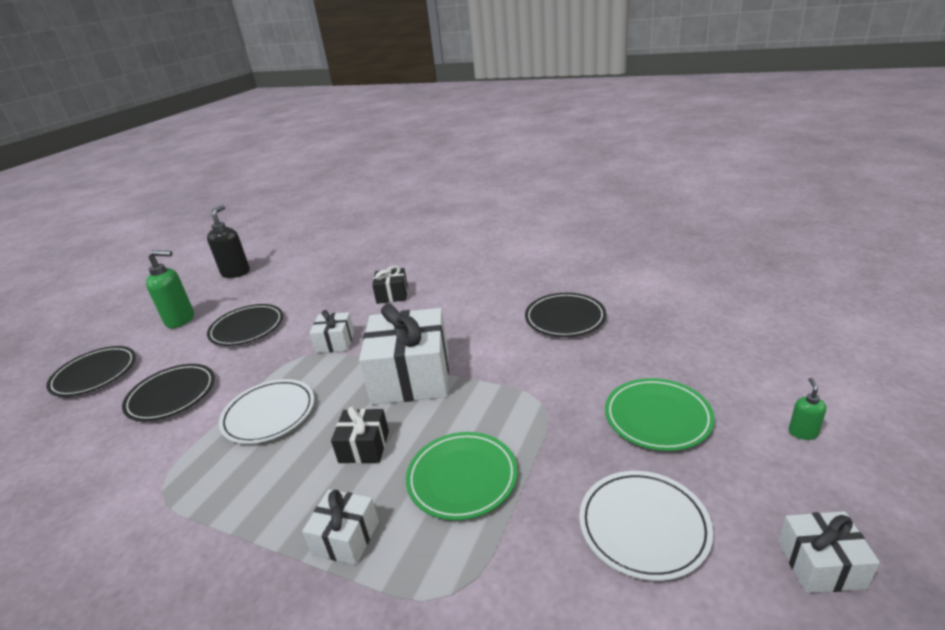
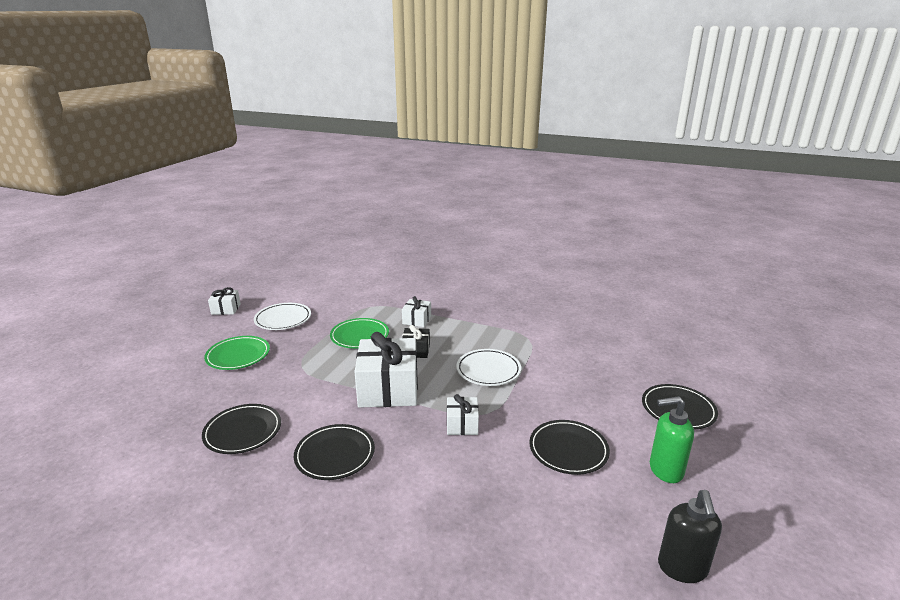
camera: 175 degrees right, 5 degrees down
black plate [122,364,215,421] -> black plate moved to [294,424,375,480]
black gift [372,266,408,304] -> none
green soap dispenser [789,378,826,440] -> none

